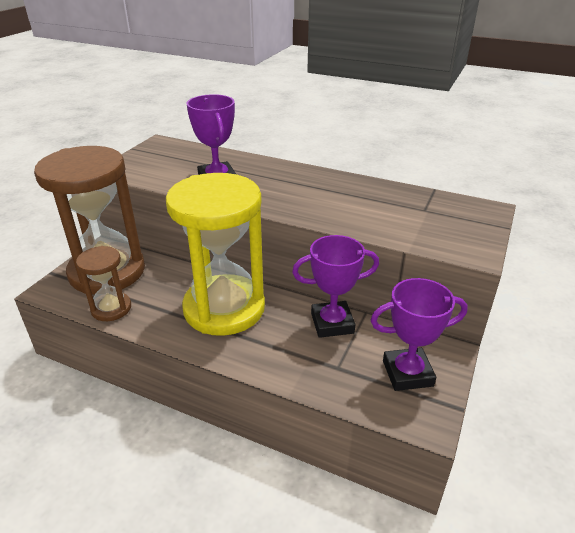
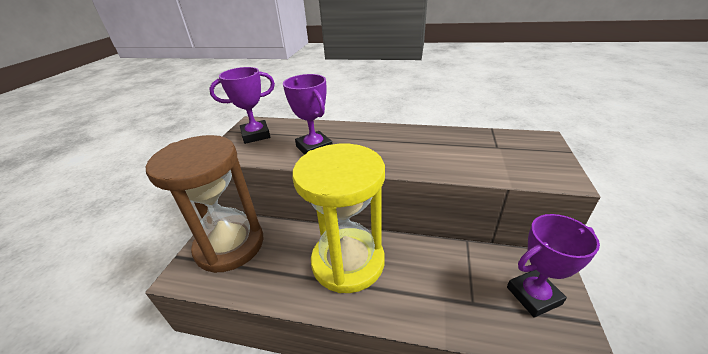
camera: 10 degrees left, 0 degrees up
brown hourglass [76,246,131,321] -> none
purple trophy [292,235,379,338] -> purple trophy moved to [209,67,275,144]

